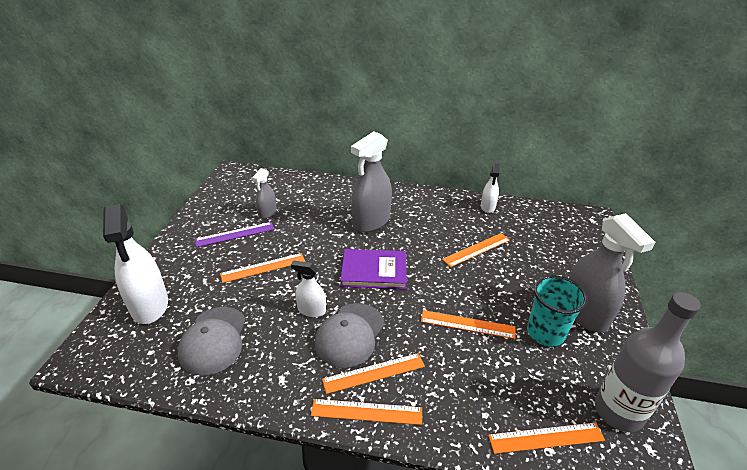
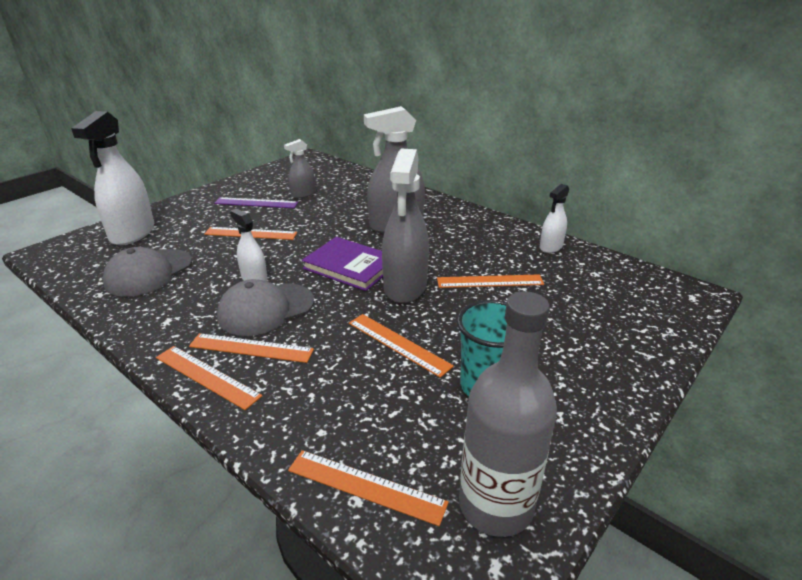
camera: 30 degrees right, 5 degrees down
grey spray bottle [569,213,656,333] -> grey spray bottle moved to [382,148,429,303]

